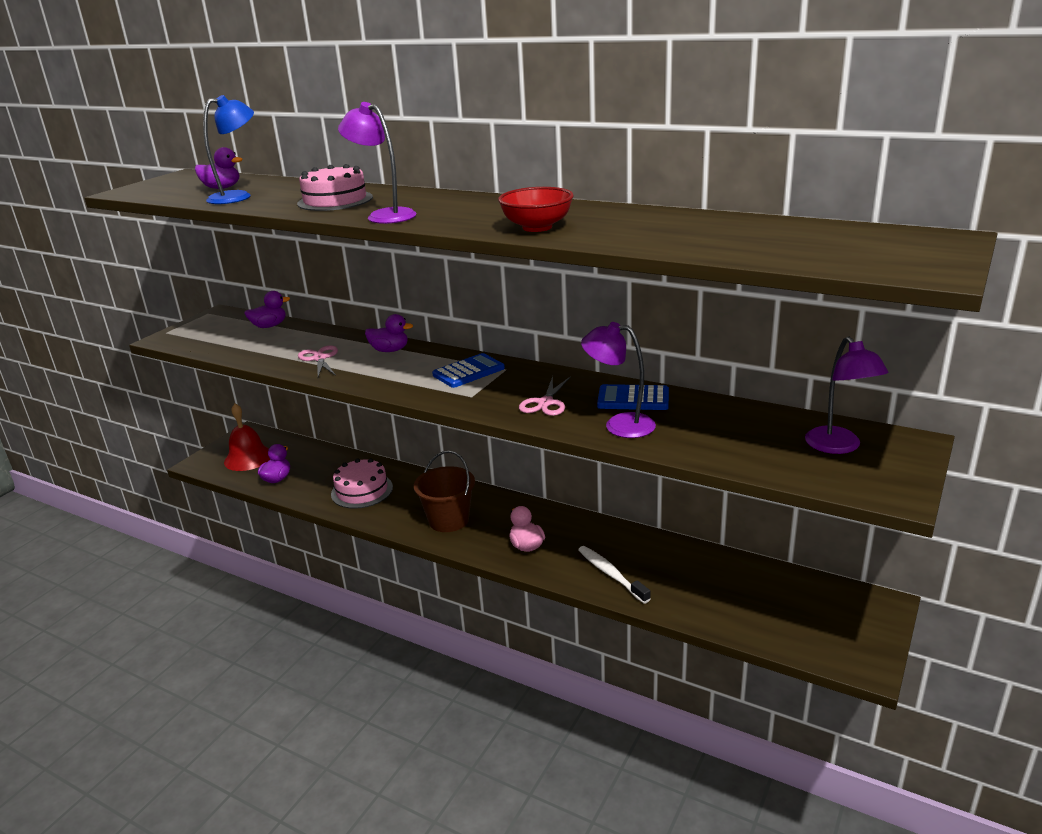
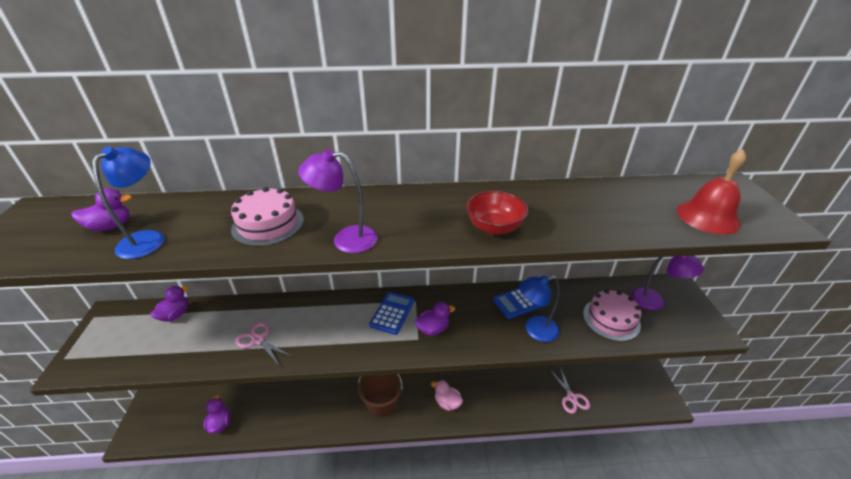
camera: 35 degrees left, 10 degrees up
red bell [224,404,270,471] -> red bell moved to [677,149,746,235]
pink cake [331,458,393,509] -> pink cake moved to [583,290,641,341]
purple duck [365,314,413,352] -> purple duck moved to [415,302,455,336]
pink scissors [519,376,571,416] -> pink scissors moved to [550,367,590,414]
white toothbrush [578,546,651,604] -> none
purple lamp [581,322,656,438] -> blue lamp [519,275,560,342]

